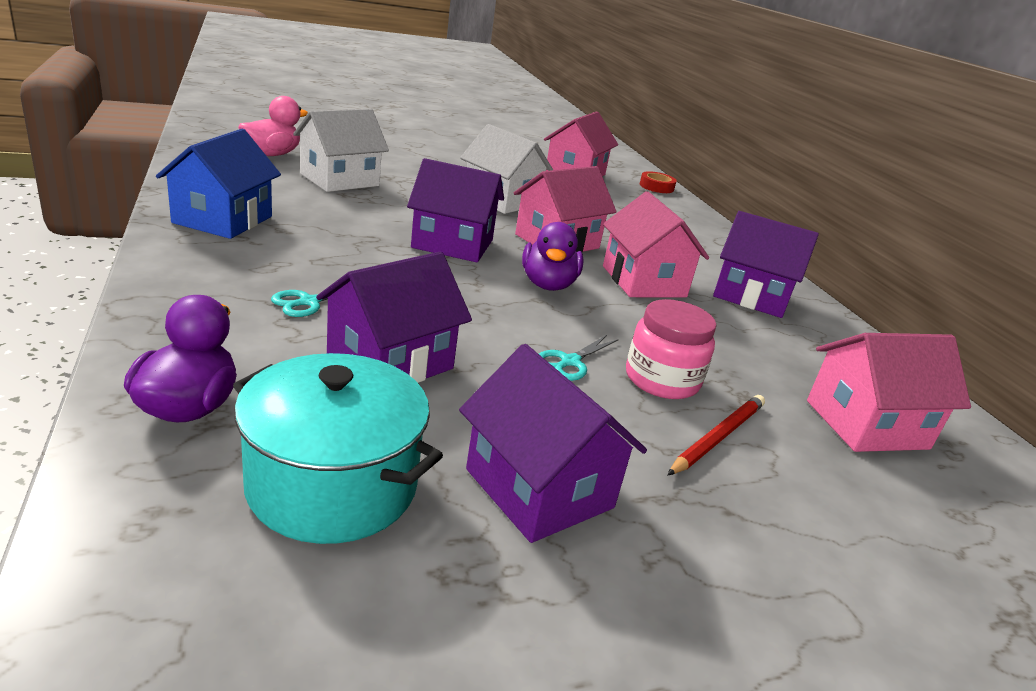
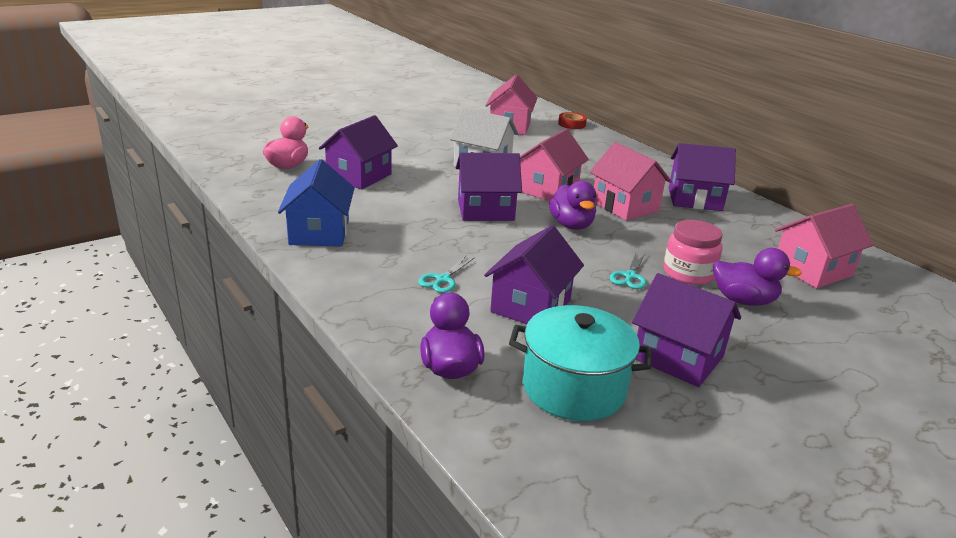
camera: 15 degrees left, 0 degrees up
white house [293,109,389,192] -> purple house [319,115,398,189]
red pencil [668,395,765,475] -> purple duck [713,248,802,306]

